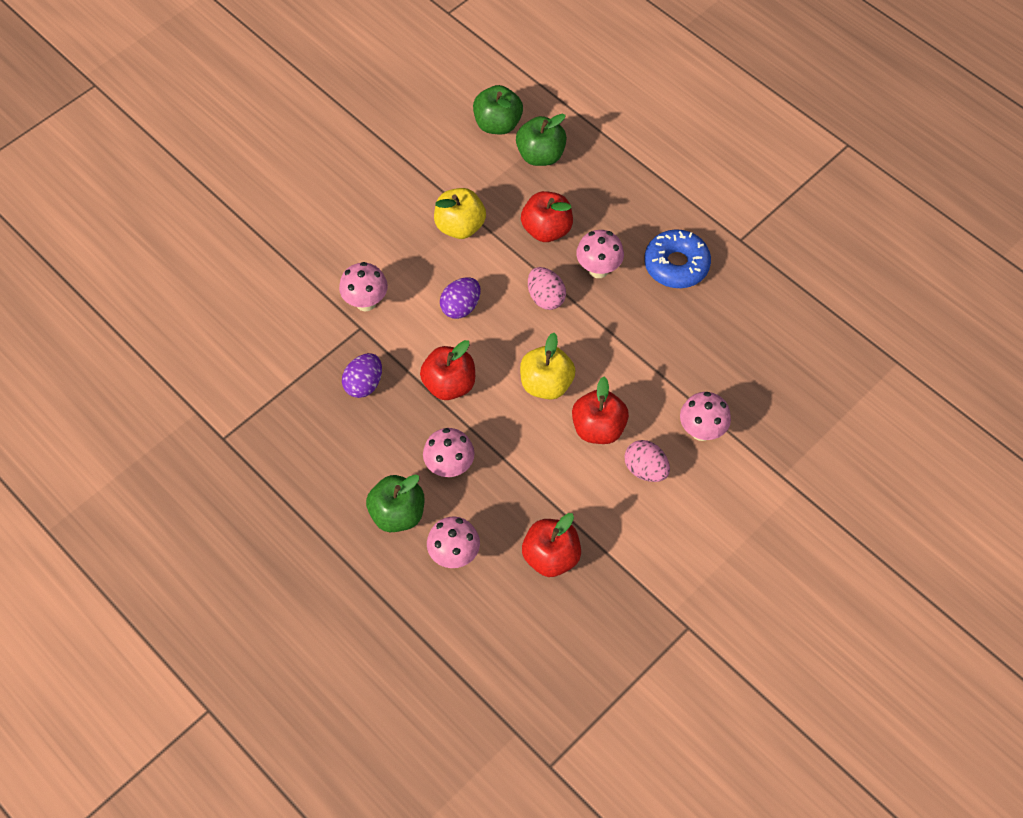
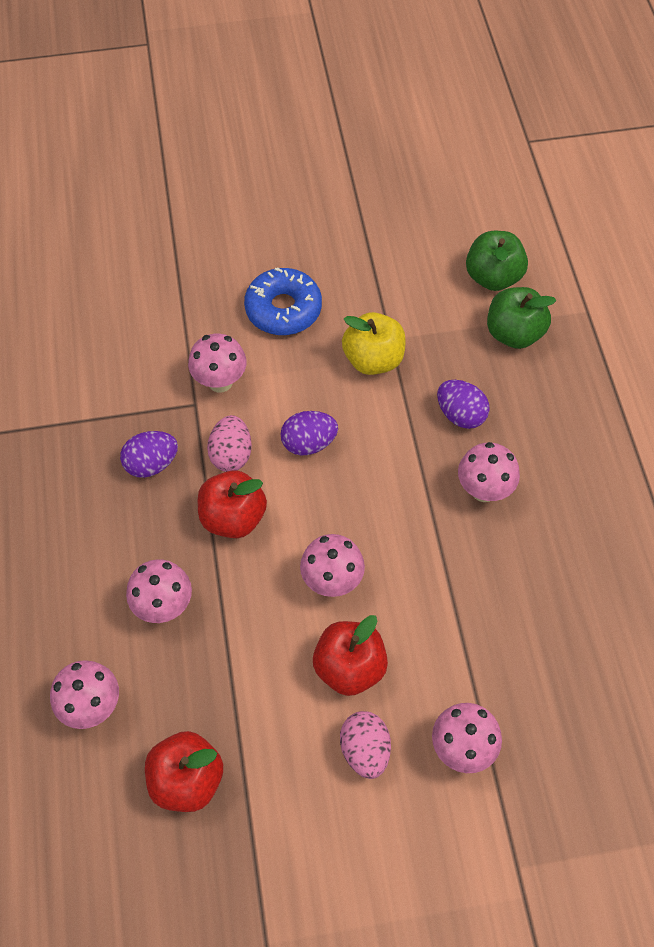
camera: 35 degrees right, 0 degrees up
green apple [366,474,424,532] -> none
yellow apple [520,333,576,400] -> pink mushroom [300,534,365,597]
red apple [521,191,573,242] -> purple egg [437,380,490,429]
pink egg [528,267,566,310] -> pink egg moved to [207,415,252,472]
blue donut [644,229,711,288] -> blue donut moved to [244,268,322,335]

